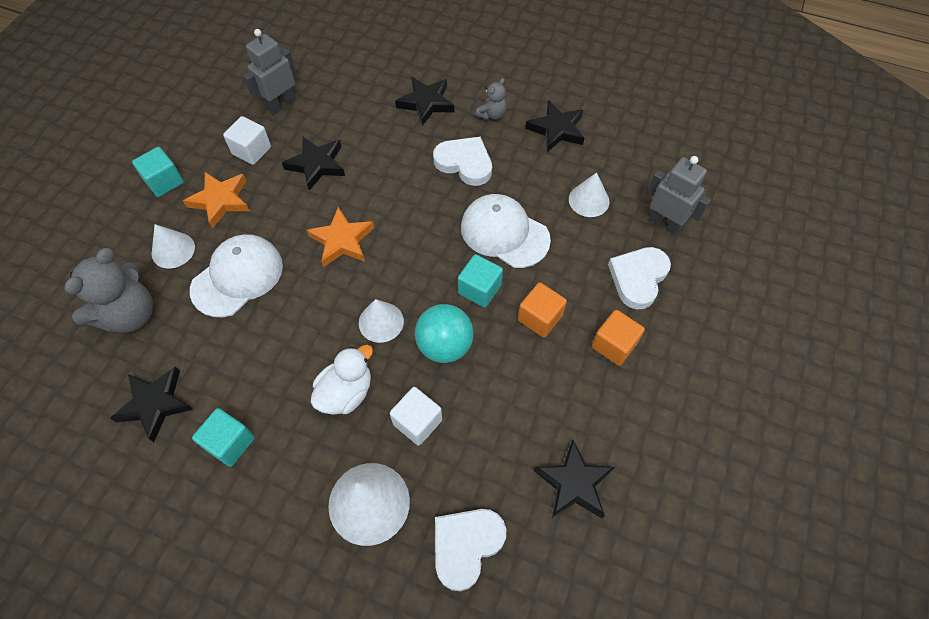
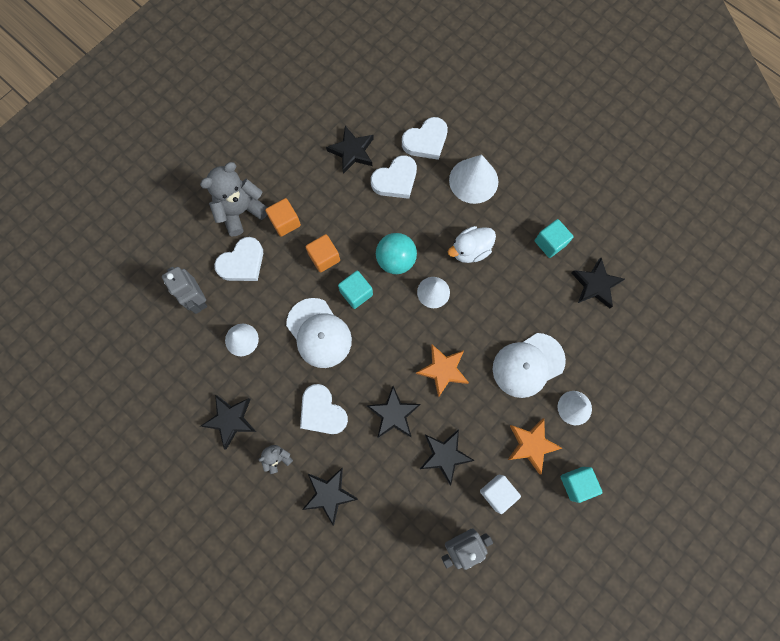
camera: 160 degrees left, 15 degrees up
grey teddy bear [64,248,153,333] -> grey teddy bear moved to [200,162,268,236]
white cube [390,387,442,446] -> none
none -> black star [367,386,421,438]
none -> white heart [371,155,417,199]

